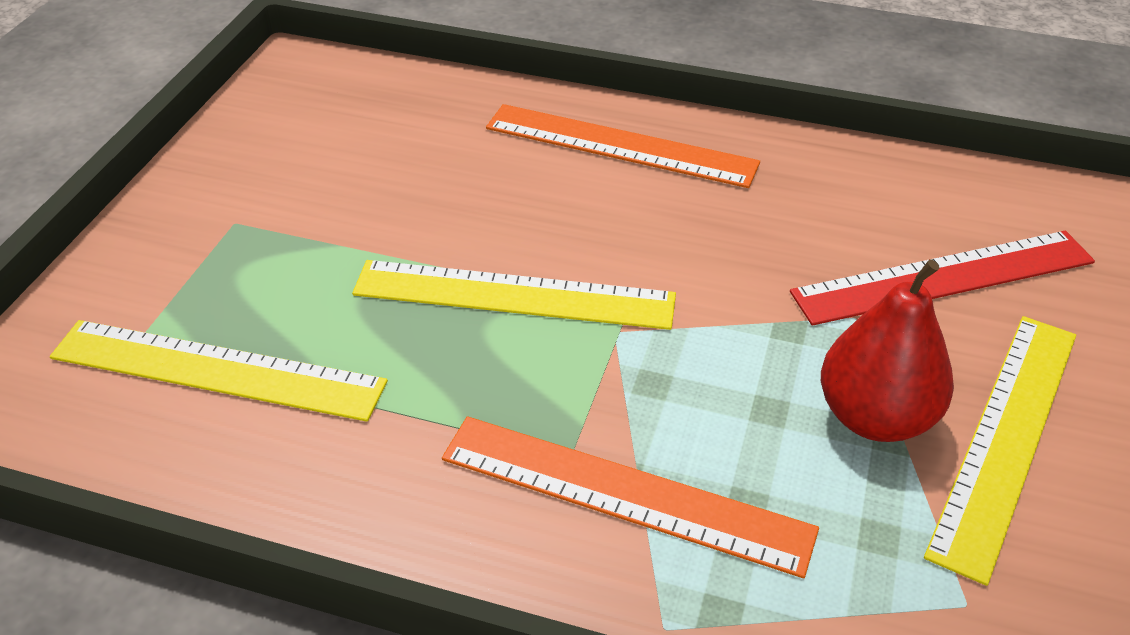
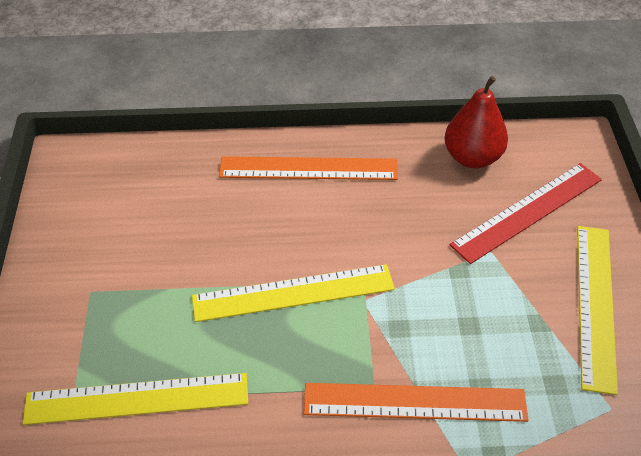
camera: 20 degrees left, 5 degrees up
red pear [821,260,954,442] -> red pear moved to [445,76,508,168]

